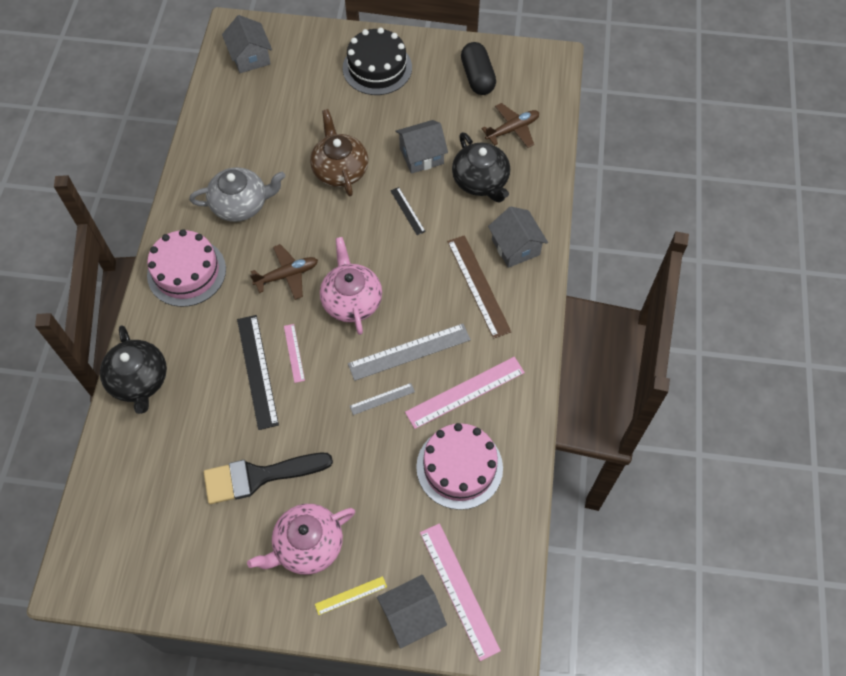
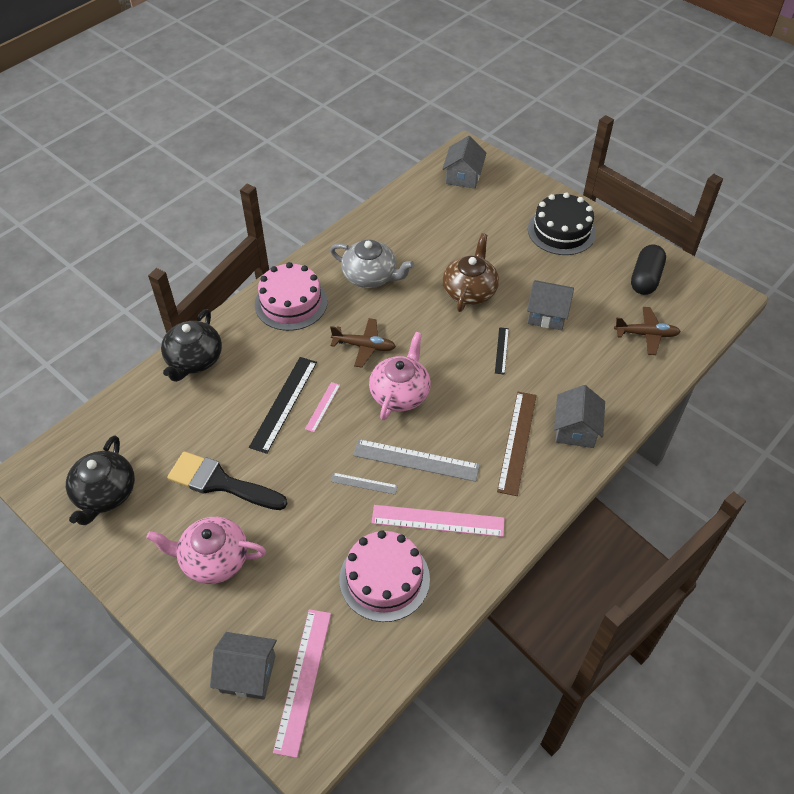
camera: 35 degrees right, 10 degrees down
yellow ruler [315,576,387,615] -> none
black teapot [452,132,510,203] -> black teapot moved to [66,435,135,525]

